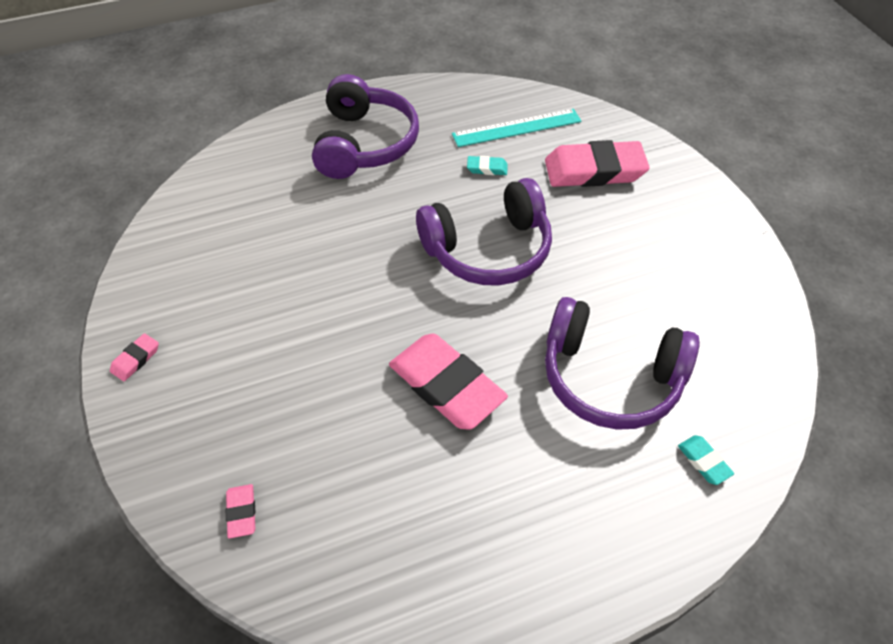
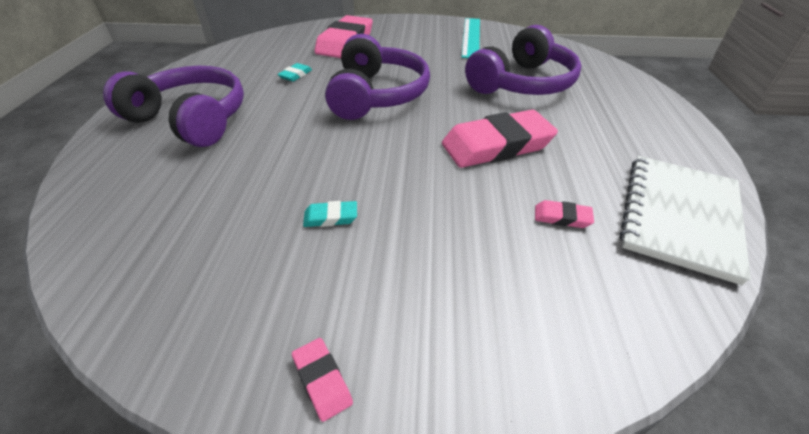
camera: 65 degrees left, 10 degrees down
pink eraser [226,484,255,539] -> pink eraser moved to [535,200,594,228]
turquoise ruler [452,109,582,147] -> turquoise ruler moved to [461,18,480,58]
turquoise eraser [678,435,734,485] -> turquoise eraser moved to [303,201,357,227]
none -> white notebook [620,156,751,285]

